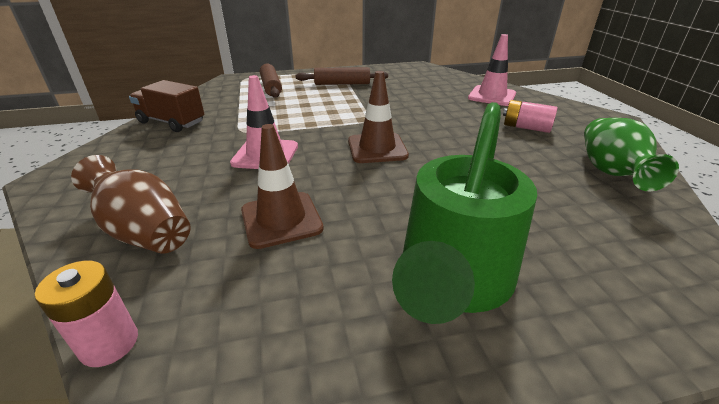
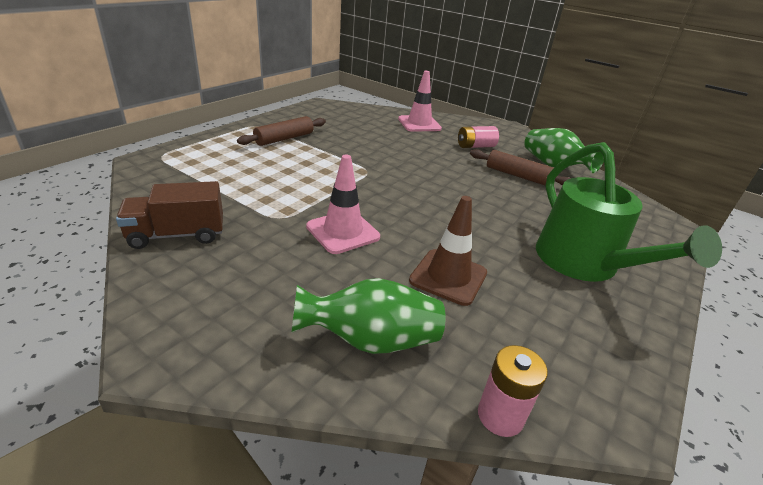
camera: 45 degrees left, 0 degrees up
brown vase [71,155,190,253] -> green vase [291,278,446,354]
brown rolling pin [260,64,282,98] -> brown rolling pin moved to [470,149,571,186]
brown traffic cone [348,71,409,163] -> none

